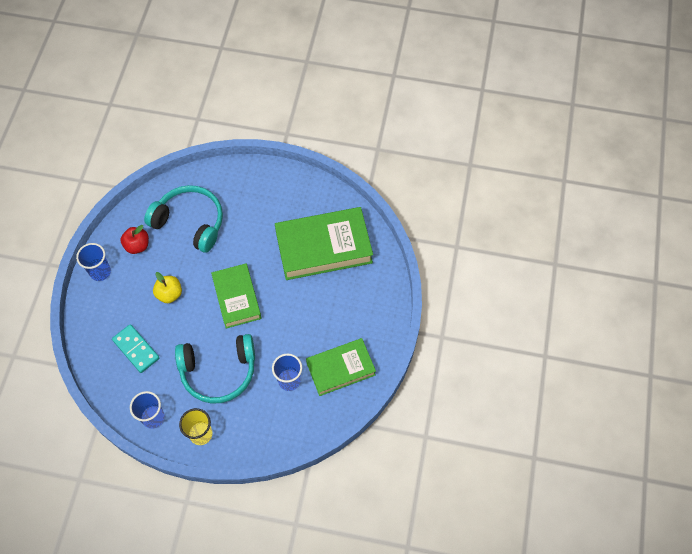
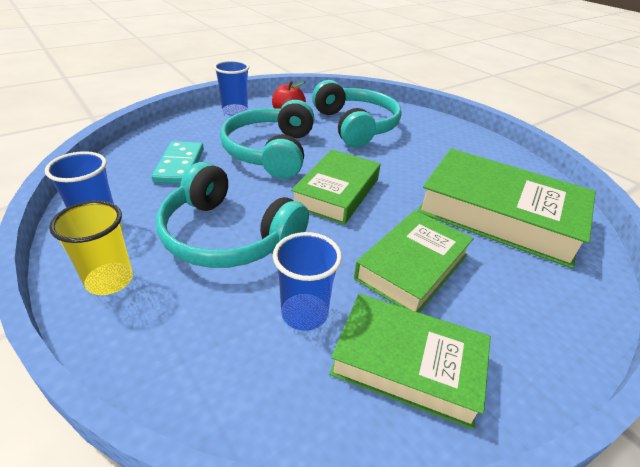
camera: 40 degrees right, 25 degrees down
yellow apple [153,272,182,303] -> turquoise headphones [220,100,314,179]
none -> green book [354,210,474,313]

